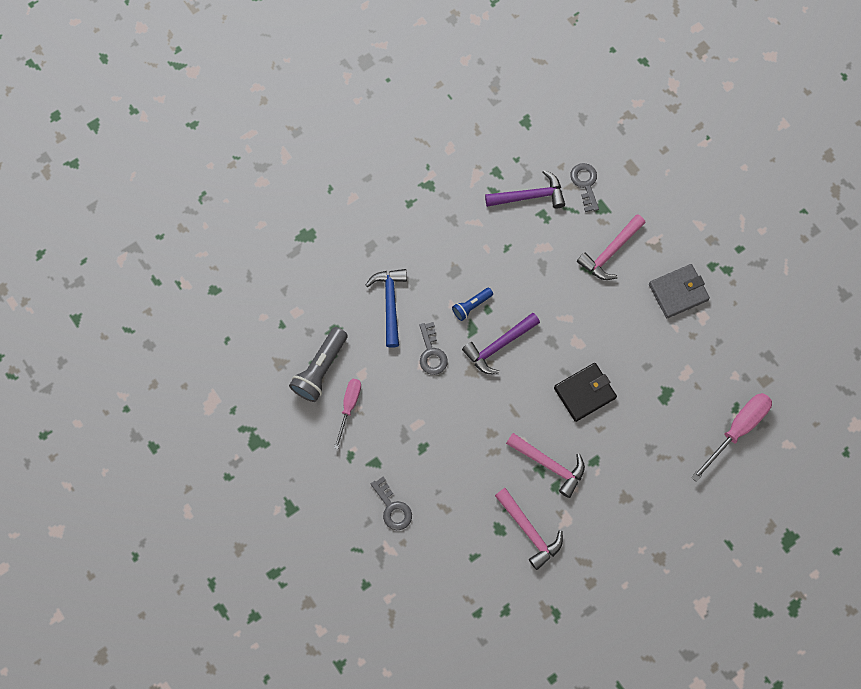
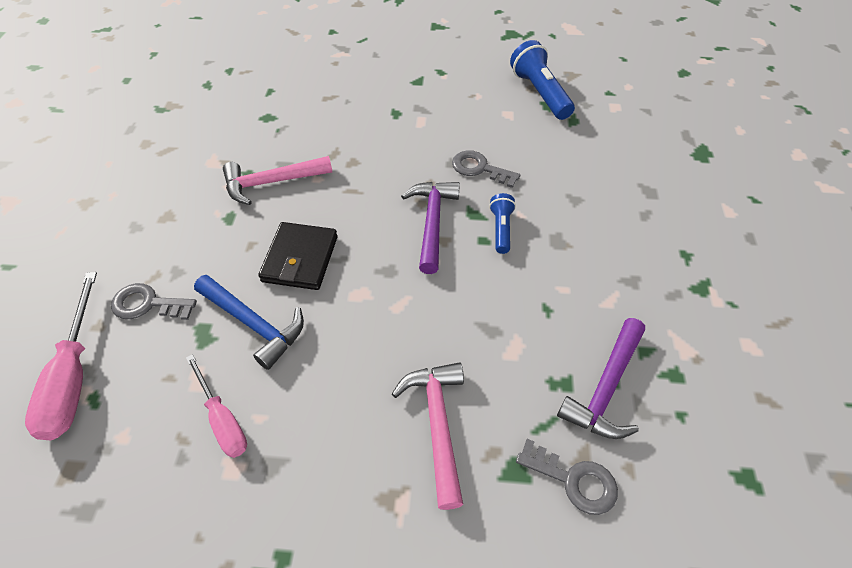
camera: 130 degrees right, 20 degrees down
grey flashlight [289,327,347,402] -> blue flashlight [510,40,575,120]
pink screwdriver [334,379,361,449] -> pink screwdriver moved to [186,354,247,458]
blue hammer [366,269,407,348] -> blue hammer moved to [194,275,304,370]
grey key [371,477,412,530] -> grey key moved to [111,283,197,320]
pink hammer [495,488,563,570] -> none
grey wallet [649,264,710,318] -> none

